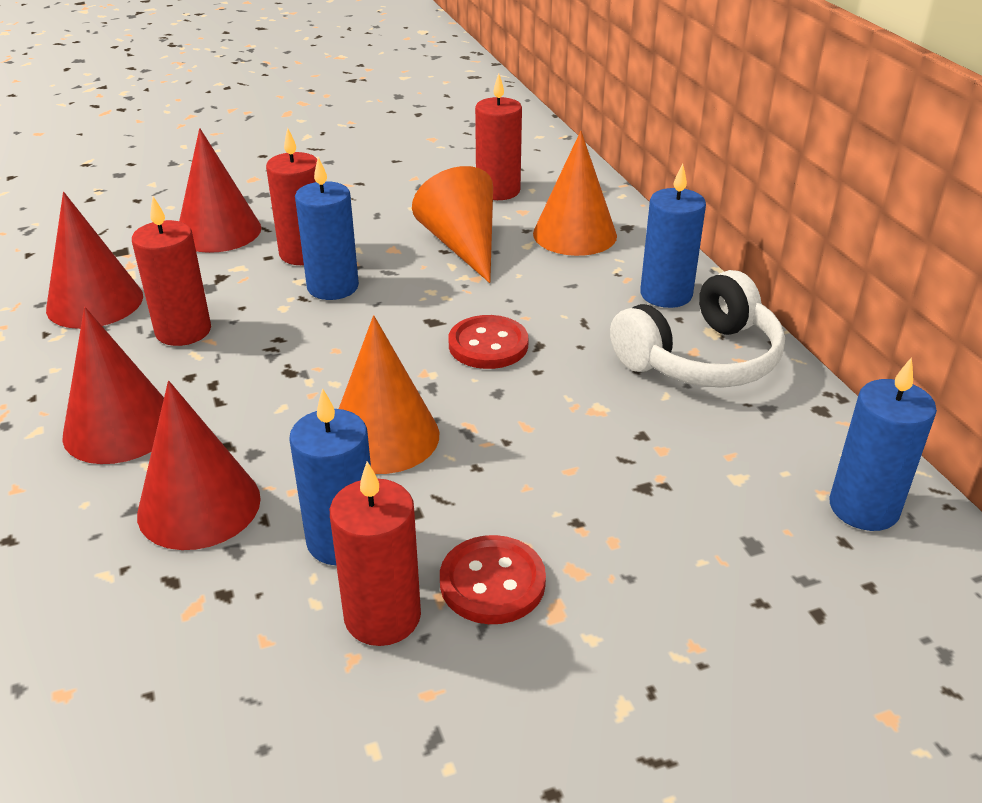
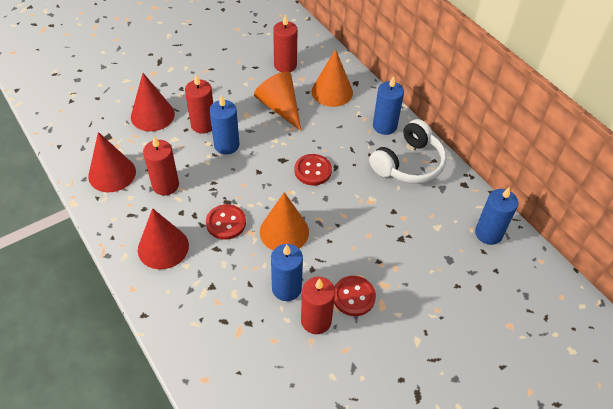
camera: 15 degrees left, 15 degrees up
red cone [137,381,261,550] -> none
none -> red button [206,204,246,240]

